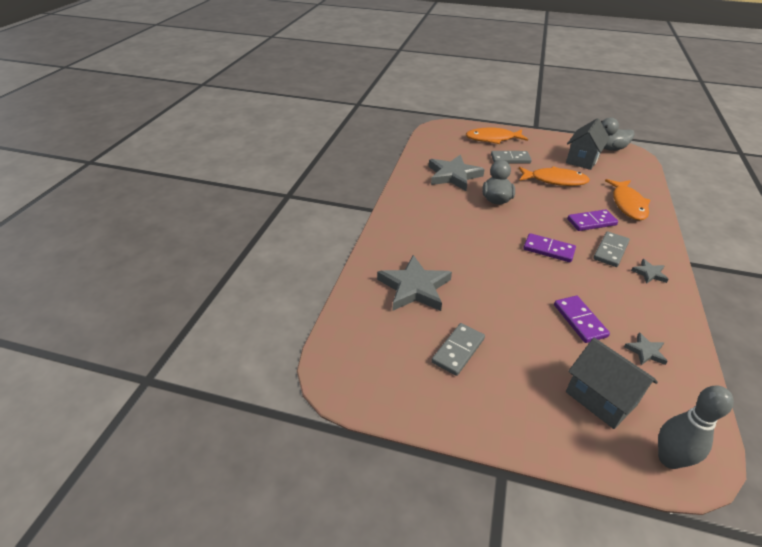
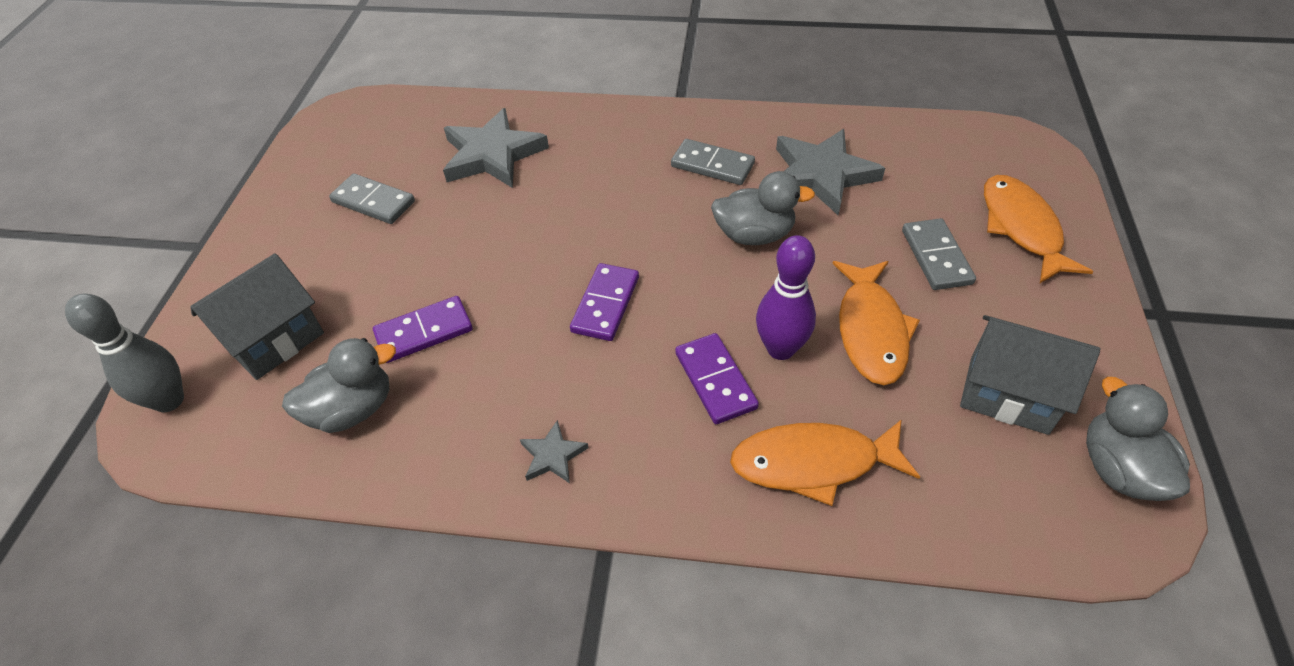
camera: 85 degrees right, 10 degrees up
grey domino [593,231,630,267] -> grey domino moved to [671,139,755,185]
grey star [624,332,668,365] -> grey duck [282,338,396,433]
none -> purple bowling pin [756,235,816,360]

